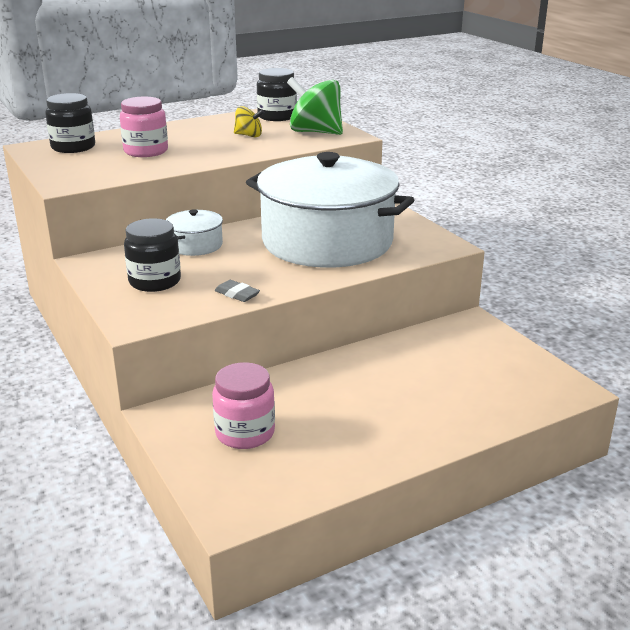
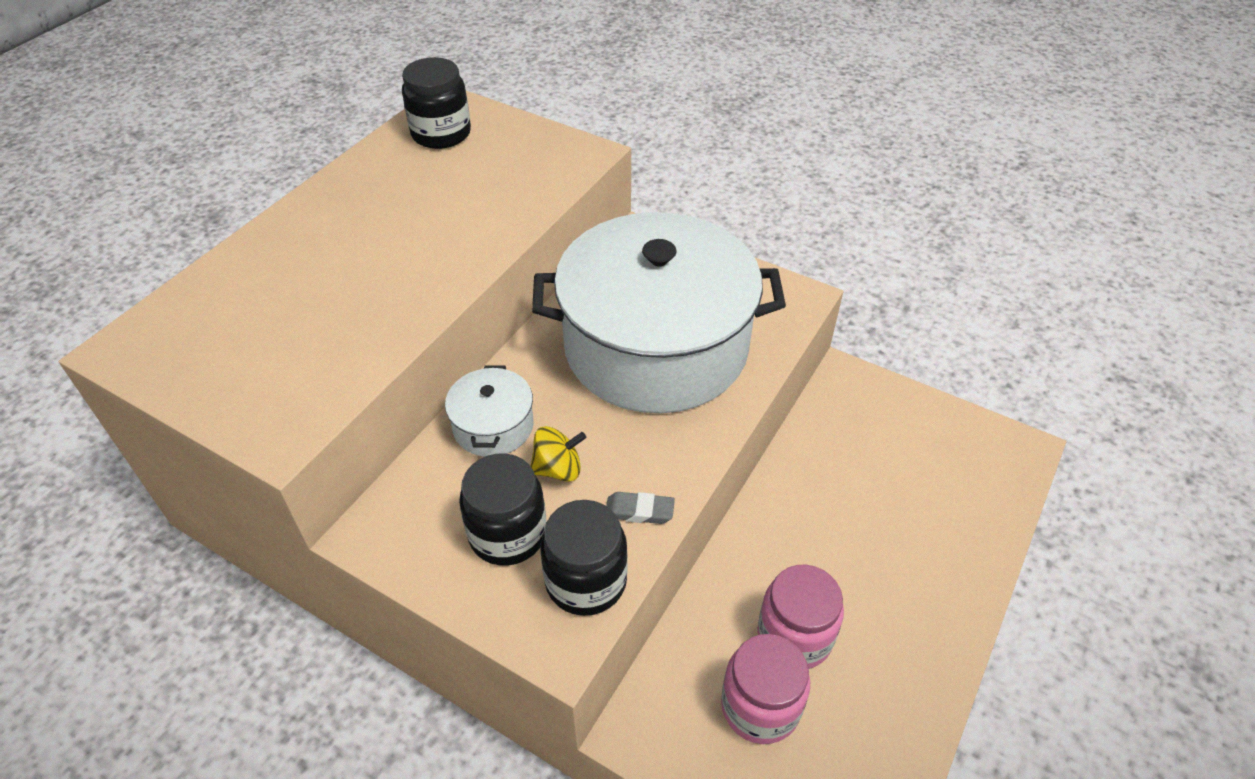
camera: 30 degrees left, 20 degrees up
black jar [45,93,95,153] -> black jar moved to [540,500,628,616]
pink jar [120,97,168,157] -> pink jar moved to [757,565,844,669]
yellow spinning top [234,106,264,137] -> yellow spinning top moved to [531,426,586,482]
green spinning top [287,77,343,135] -> none

